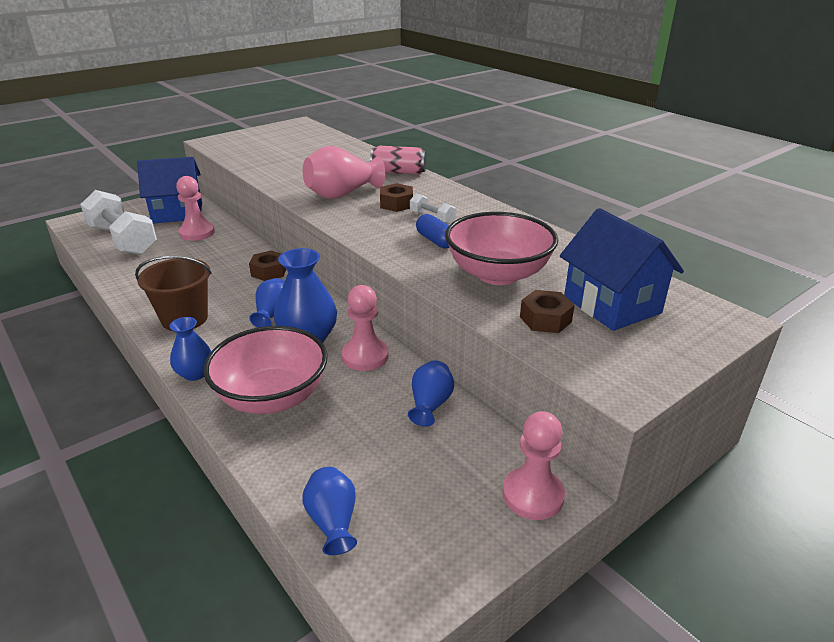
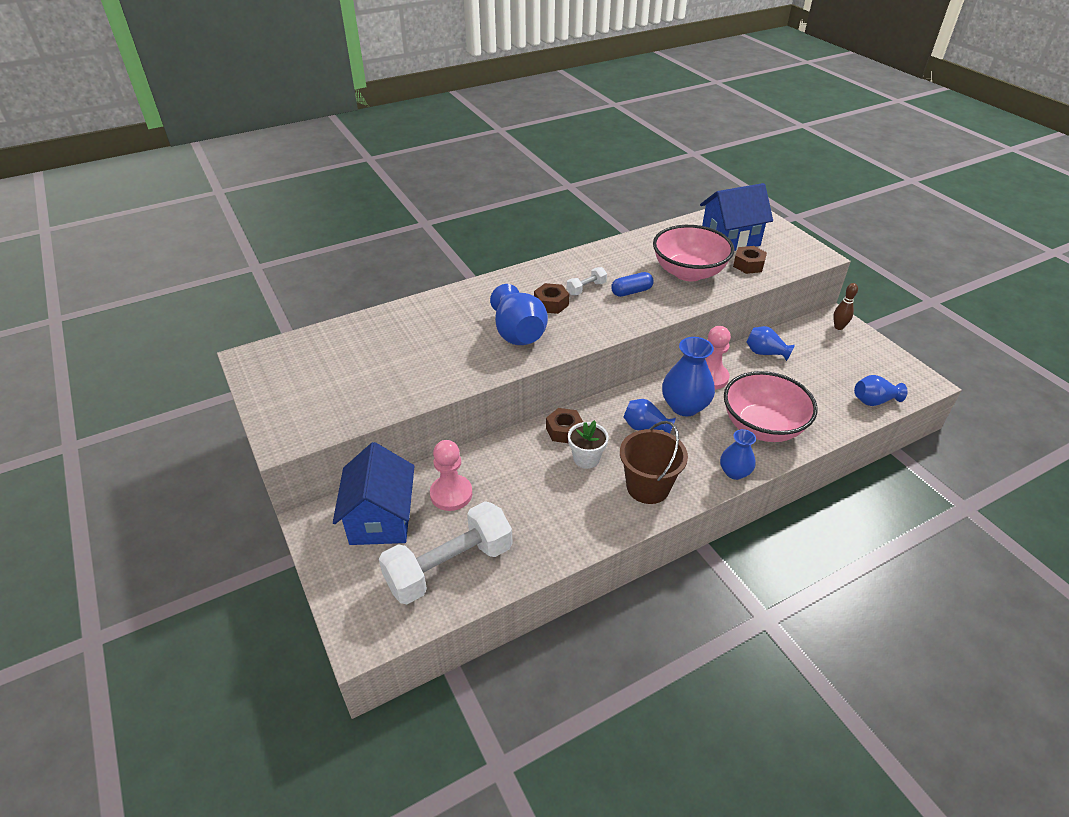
camera: 80 degrees left, 10 degrees up
pink vase [303,146,385,199] -> blue vase [490,284,548,345]
pink can [370,146,427,175] -> none
pink pawn [502,411,565,520] -> brown bowling pin [833,283,858,330]
none -> white flower pot [568,420,609,469]

